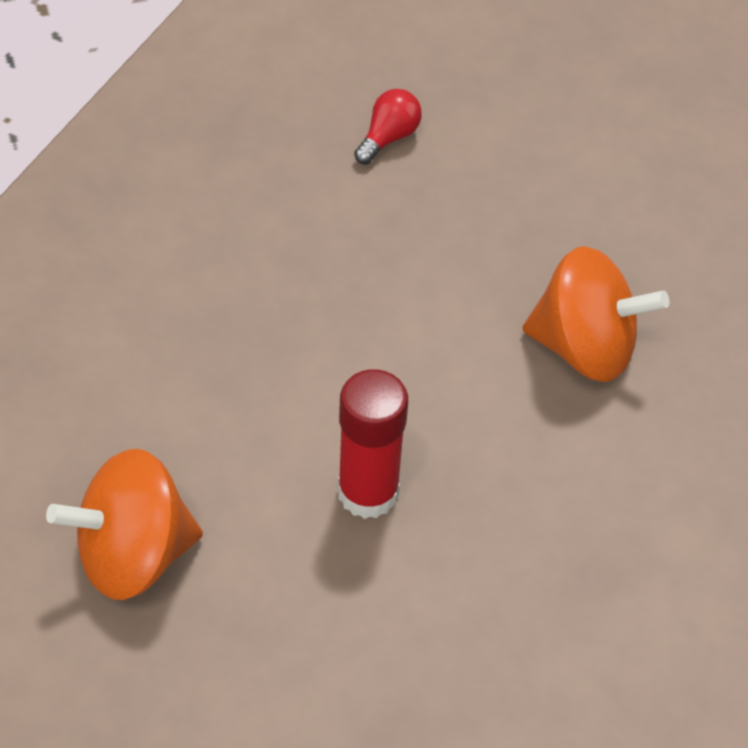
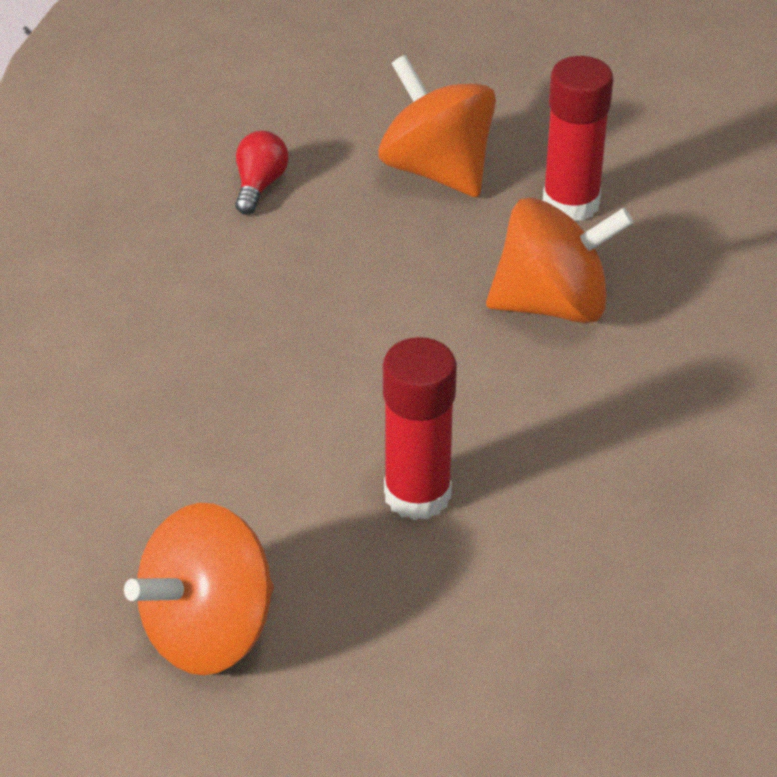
camera: 20 degrees left, 10 degrees down
none -> orange spinning top [378,55,496,197]
none -> red glue stick [543,56,613,221]

